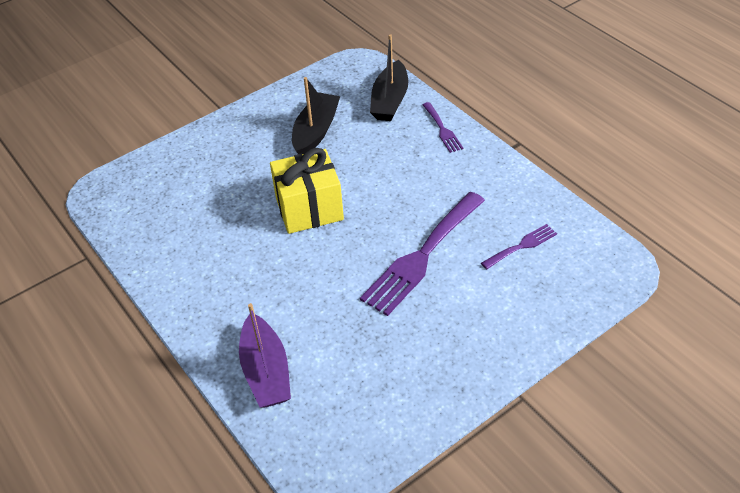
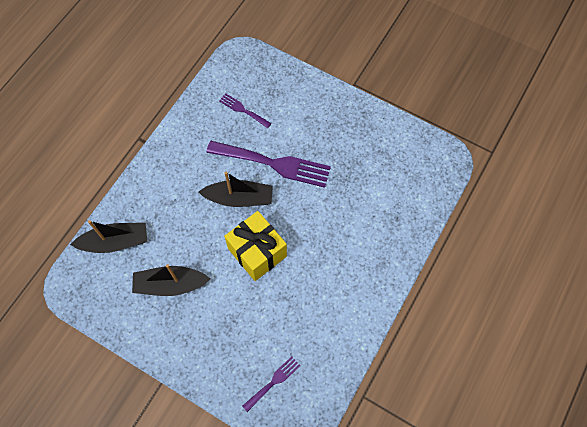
camera: 115 degrees left, 20 degrees up
purple boat [239,303,291,408] -> none
purple fork [422,102,463,153] -> purple fork moved to [242,356,300,412]
none -> black boat [199,172,273,207]

